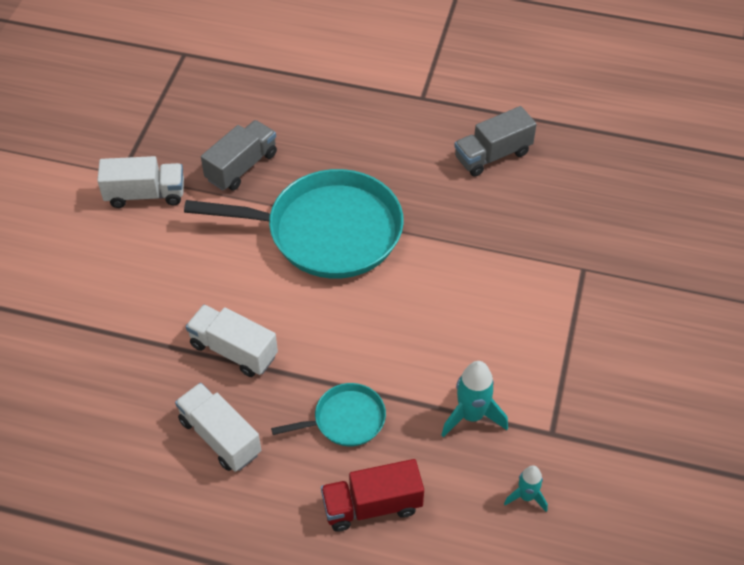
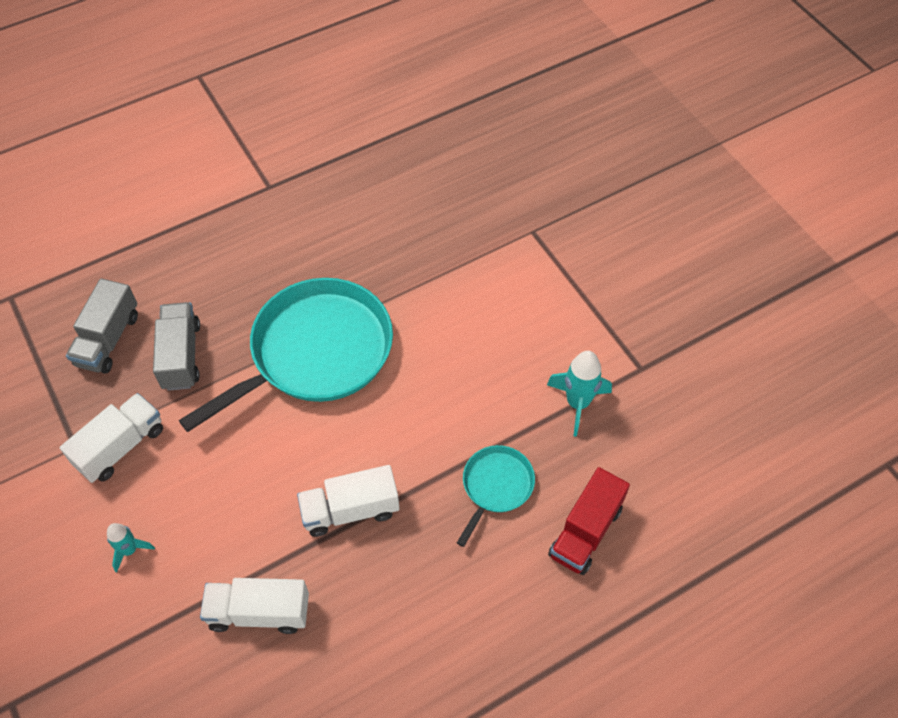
camera: 45 degrees left, 5 degrees up
white truck [175,383,261,472] -> white truck moved to [200,578,309,634]
grey truck [454,106,537,177] -> grey truck moved to [66,278,138,374]
turquoise rocket [504,465,548,512] -> turquoise rocket moved to [107,523,155,572]

